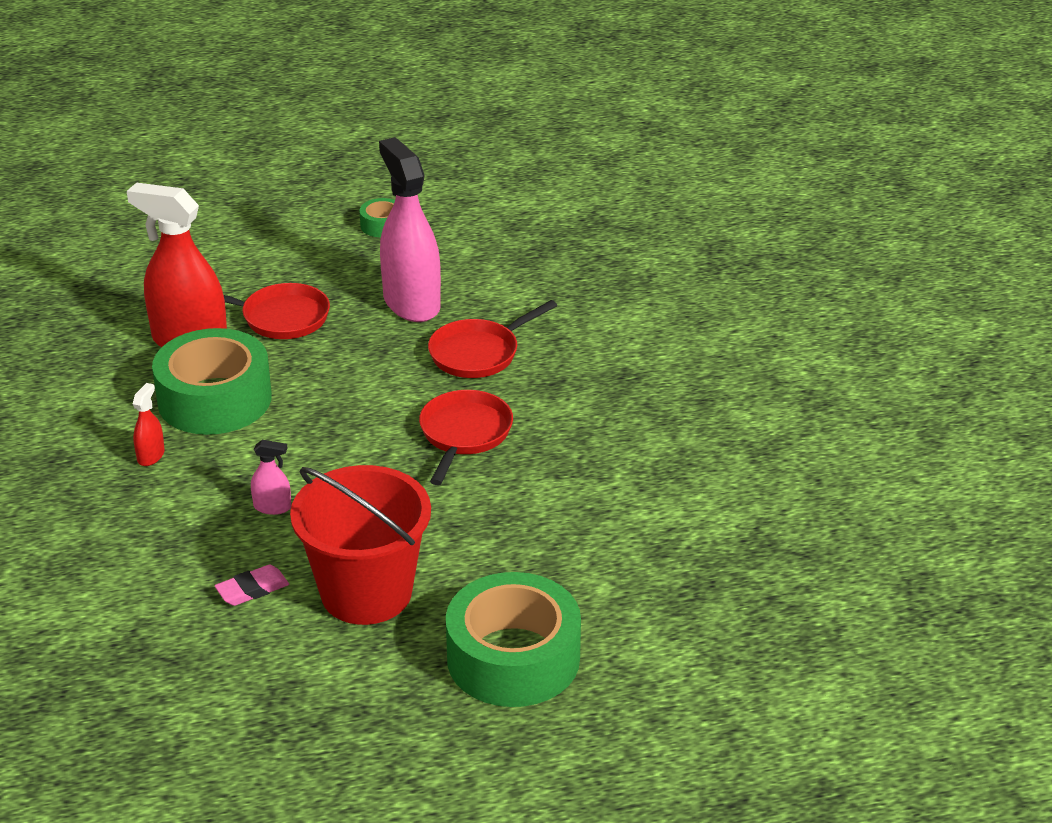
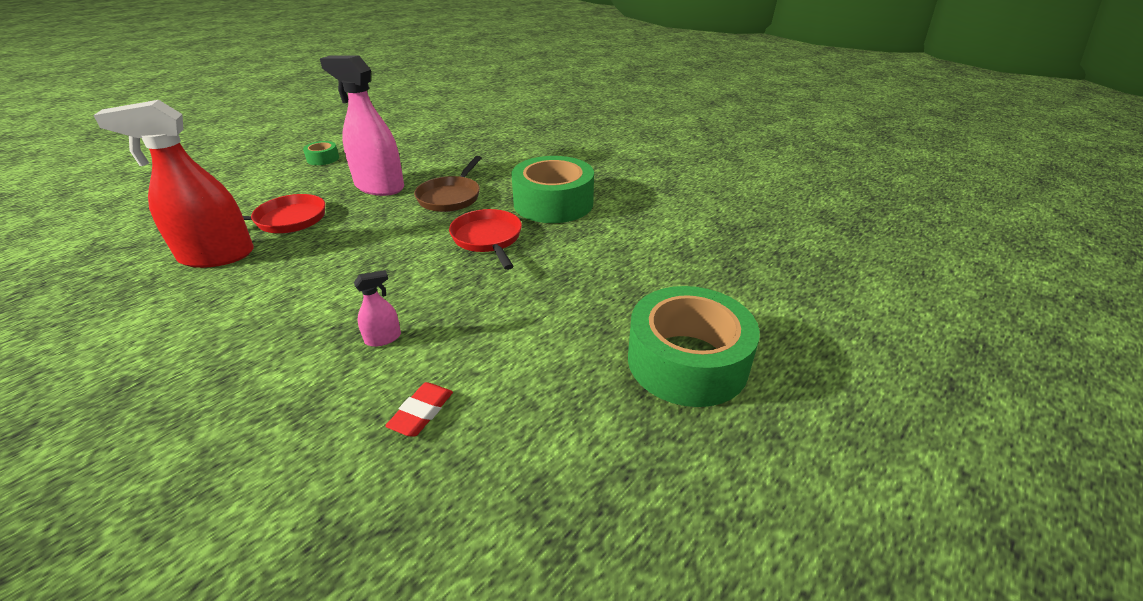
camera: 35 degrees left, 0 degrees up
red spray bottle [133,383,165,466] -> none
green tape [152,328,272,435] -> green tape moved to [511,156,594,223]
pink eraser [214,565,289,606] -> red eraser [385,382,453,437]
red bucket [290,465,431,625] -> none
red pan [428,300,557,378] -> brown pan [414,156,481,212]

